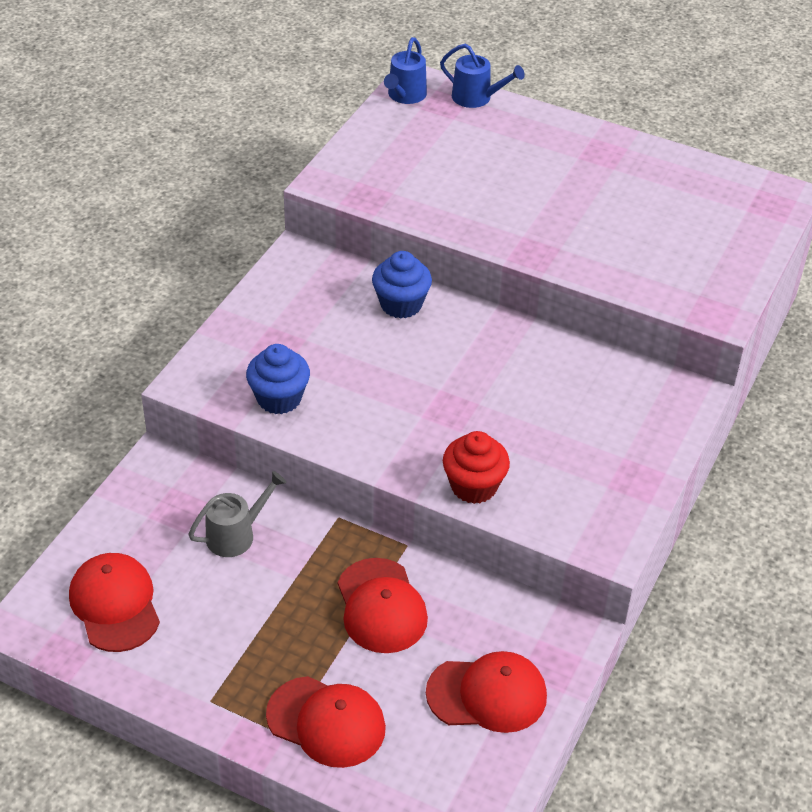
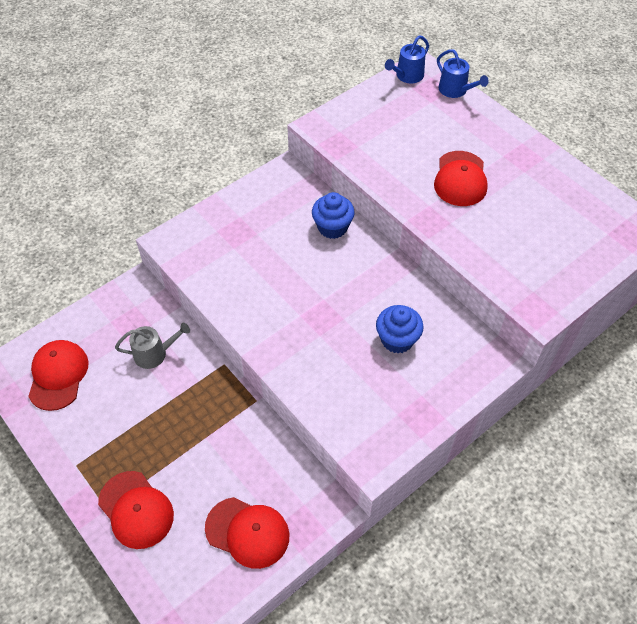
camera: 25 degrees right, 10 degrees up
blue cupcake [246,344,310,414] -> blue cupcake moved to [376,305,423,353]
red cap [338,558,428,653] -> red cap moved to [434,151,488,206]
red cupcake [443,431,510,504] -> none

